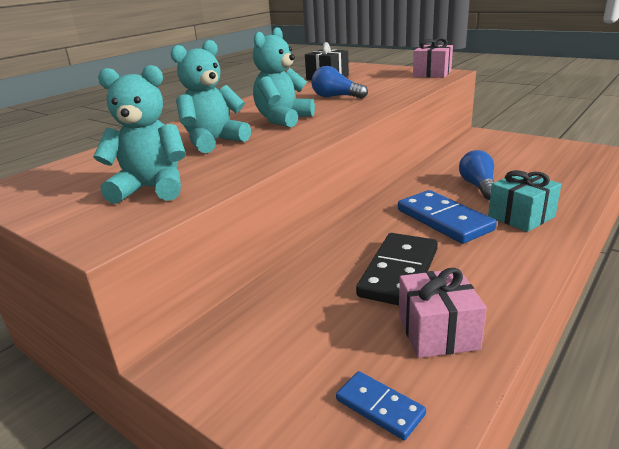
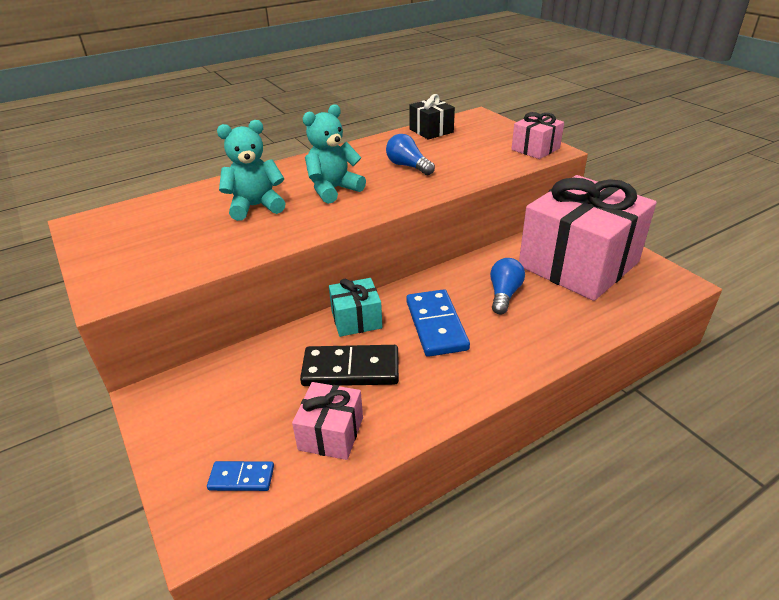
camera: 20 degrees right, 10 degrees up
turquoise teddy bear [93,65,186,204] -> none
blue domino [336,371,426,440] -> blue domino turned 60 degrees counterclockwise [207,461,274,491]
black domino [356,233,438,305] -> black domino turned 45 degrees clockwise [300,345,399,386]
turquoise gift [488,170,561,232] -> turquoise gift moved to [329,278,382,337]
none -> pink gift [519,175,657,301]

